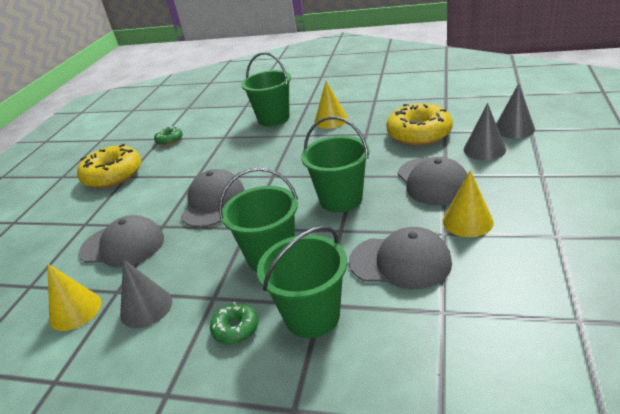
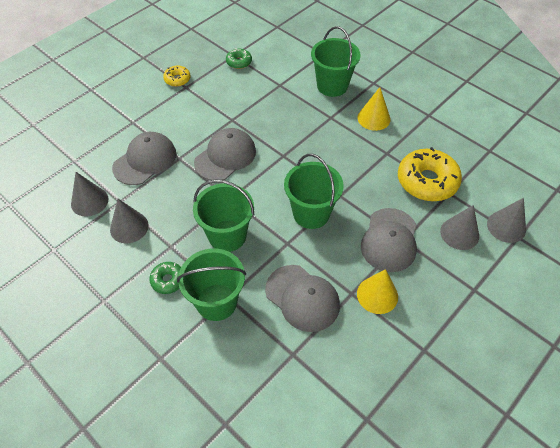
camera: 25 degrees right, 20 degrees up
yellow cone [47,264,101,331] -> grey cone [71,172,108,217]
yellow donut [77,144,141,189] -> yellow donut [163,65,191,87], size x0.50
grey cap [79,215,164,267] -> grey cap turned 90 degrees counterclockwise [112,132,176,185]

